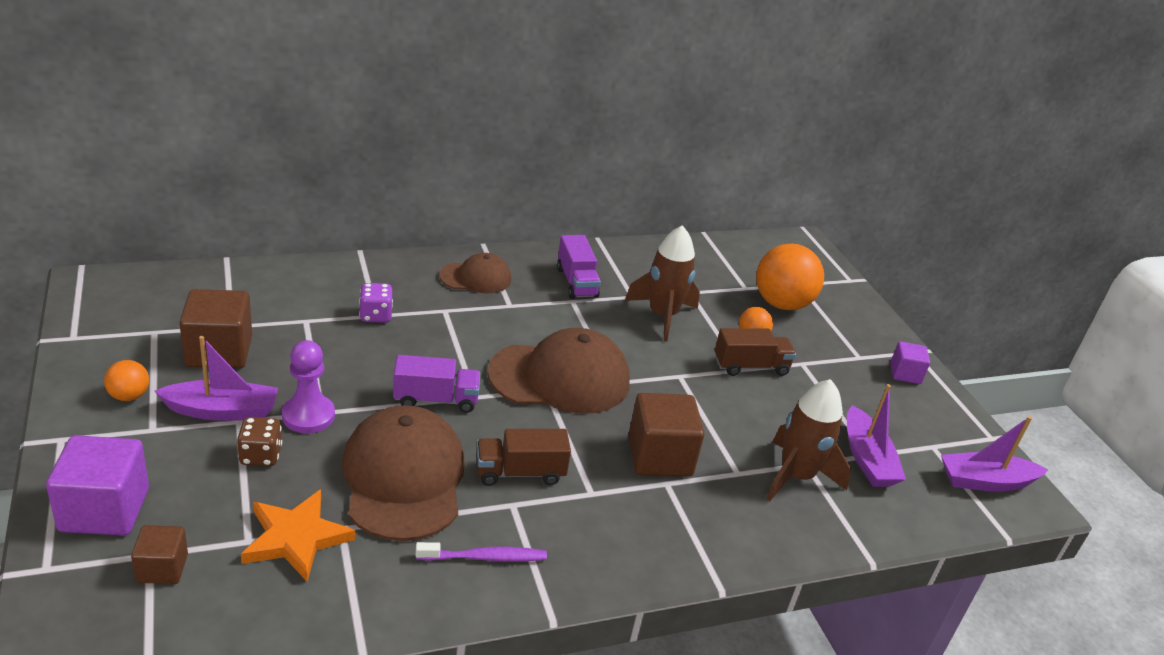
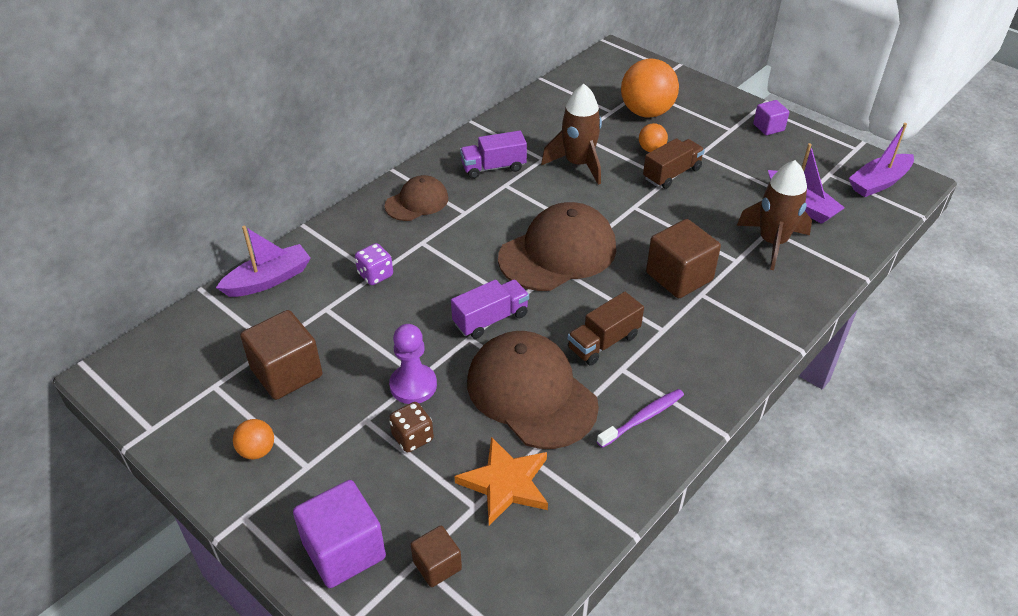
camera: 25 degrees left, 10 degrees up
purple boat [154,336,278,421] -> purple boat moved to [216,226,311,297]
purple truck [557,235,601,299] -> purple truck turned 120 degrees clockwise [460,131,527,179]

